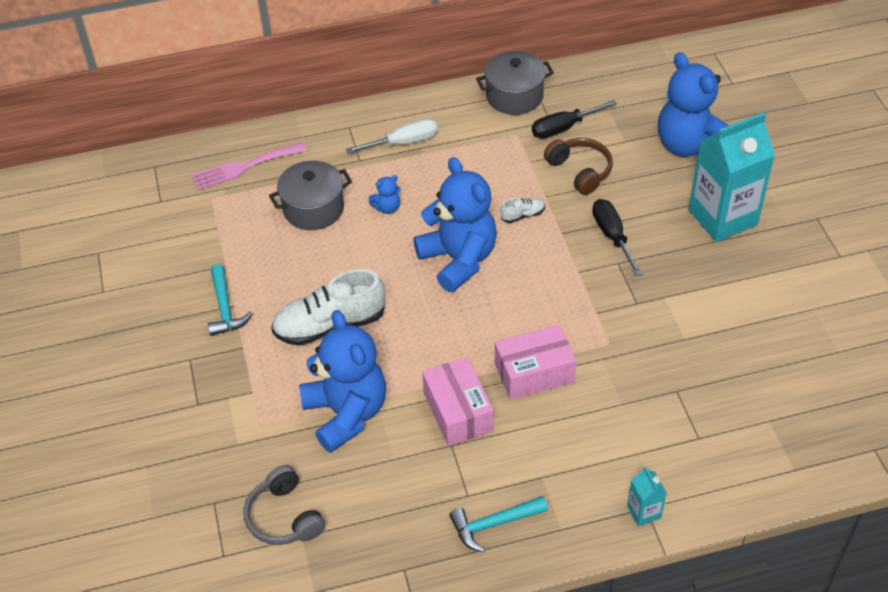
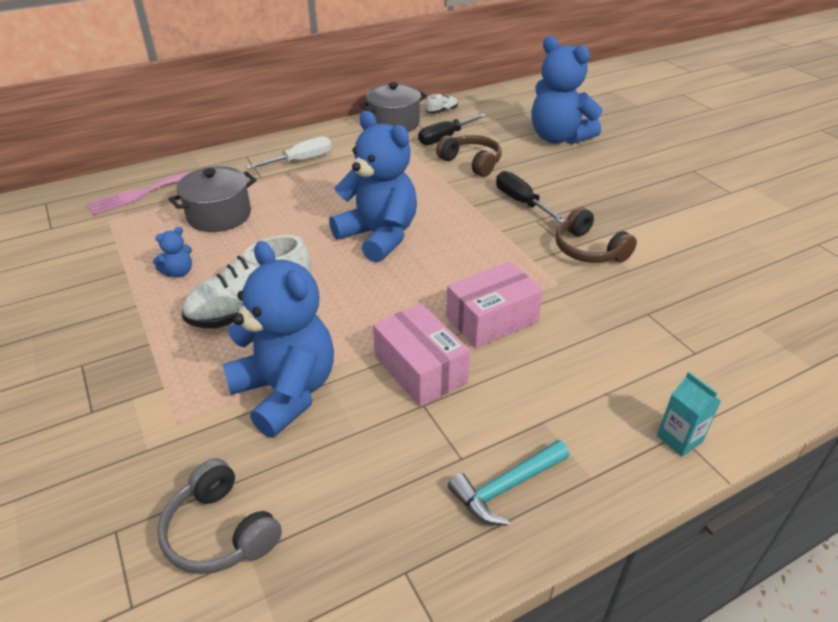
camera: 15 degrees left, 10 degrees down
turquoise hammer [208,264,253,336] -> none
blue teddy bear [368,175,401,214] -> blue teddy bear moved to [153,227,192,277]
white shoe [500,198,545,223] -> white shoe moved to [426,94,458,114]
turquoise carton [689,112,775,242] -> none
none -> brown headphones [555,207,637,263]

